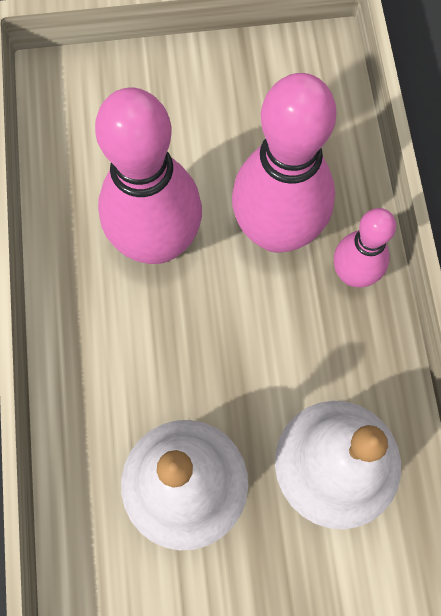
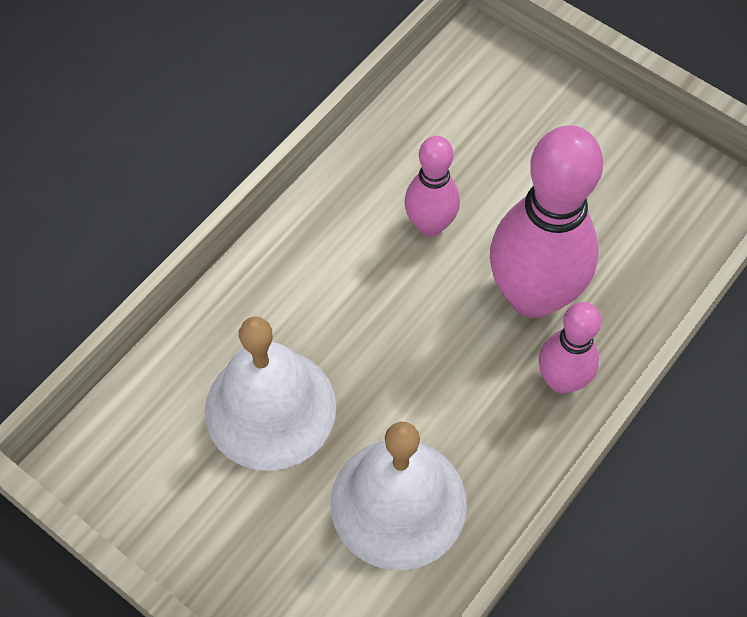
camera: 45 degrees right, 10 degrees down
pink bowling pin [95,88,202,264] -> pink bowling pin [404,136,460,237], size x0.55

